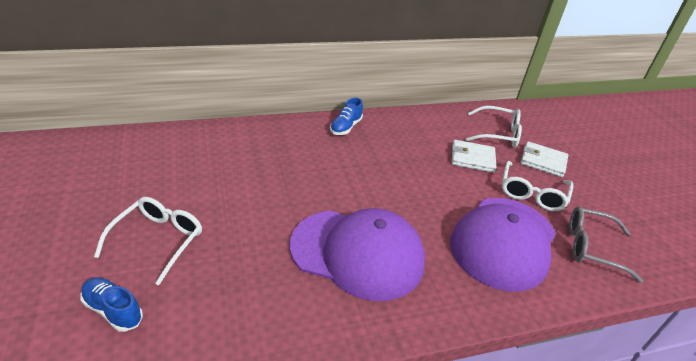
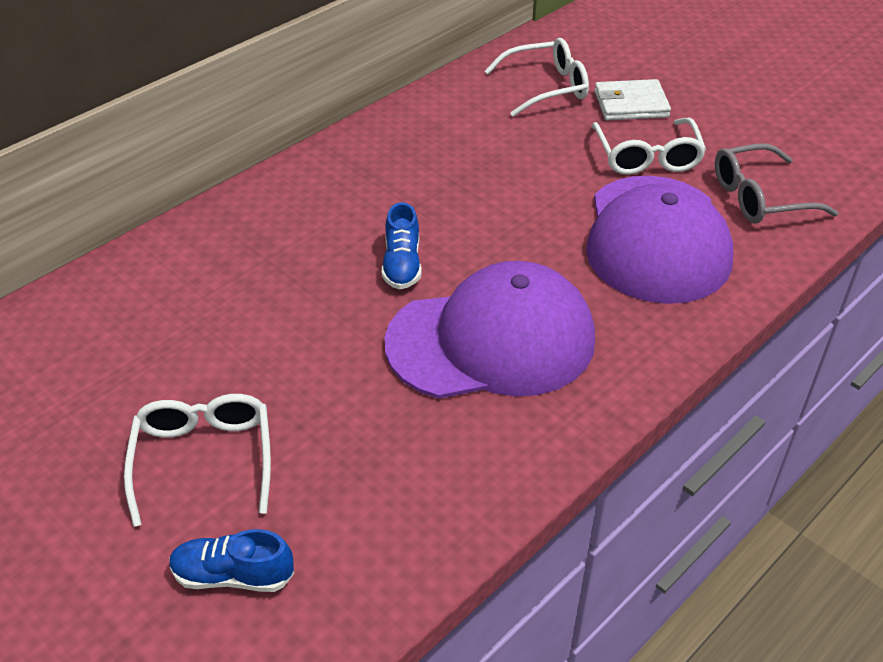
camera: 25 degrees left, 5 degrees up
blue shoe [330,98,363,135] -> blue shoe moved to [382,202,422,289]
white wallet [452,140,497,173] -> none

